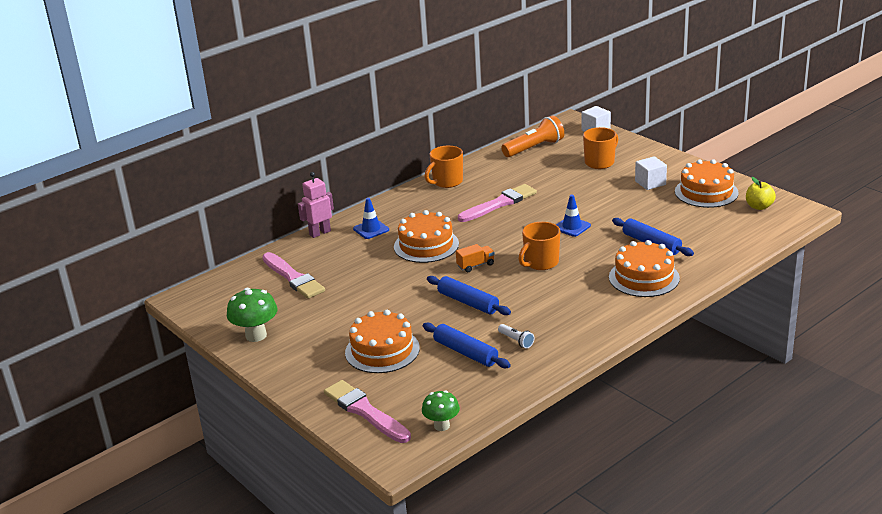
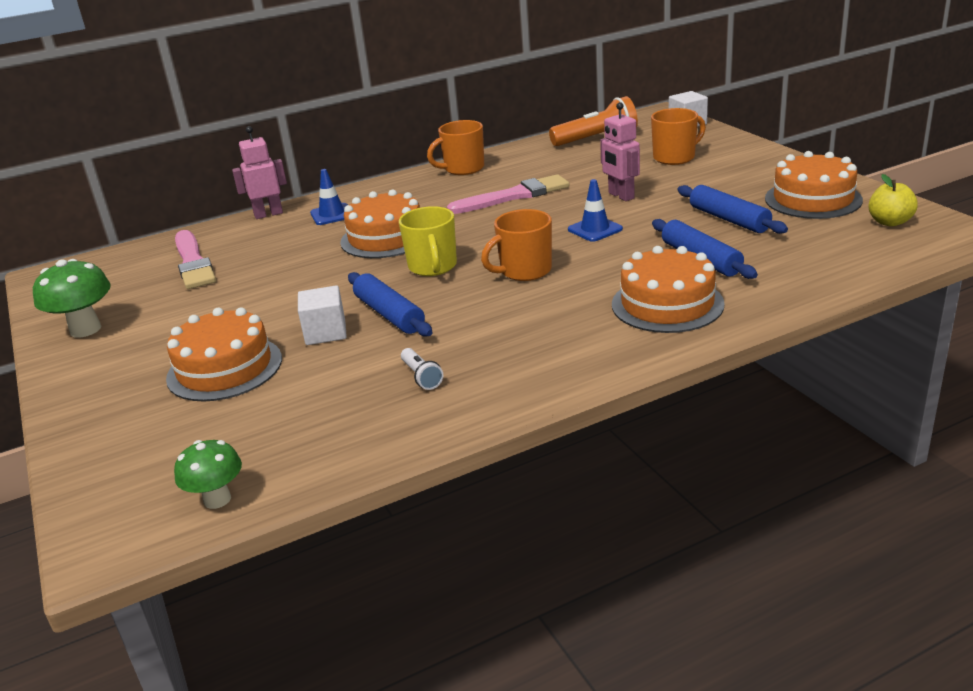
camera: 15 degrees right, 0 degrees up
pink brush [324,380,411,443] -> none
blue rolling pin [423,323,511,368] -> blue rolling pin moved to [678,185,788,234]
orange truck [456,244,495,272] -> yellow mug [399,206,457,276]
white cube [635,156,667,190] -> white cube moved to [298,285,347,345]
none -> pink robot [600,102,640,201]

